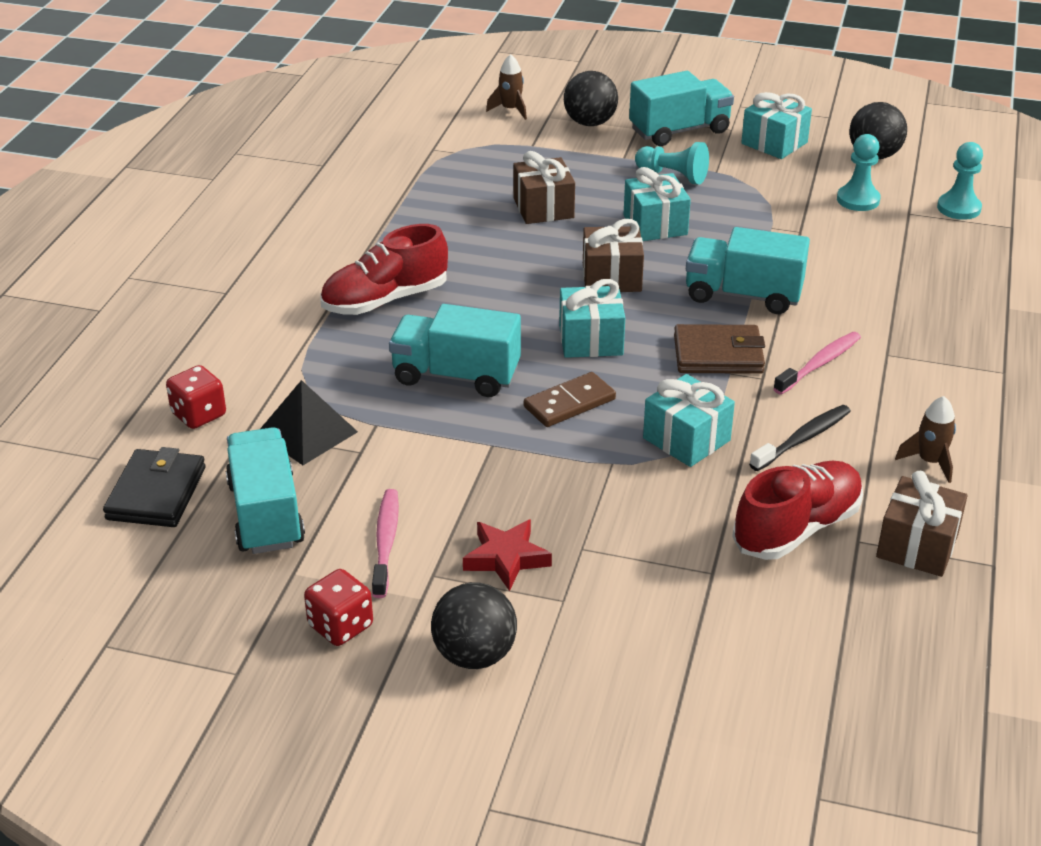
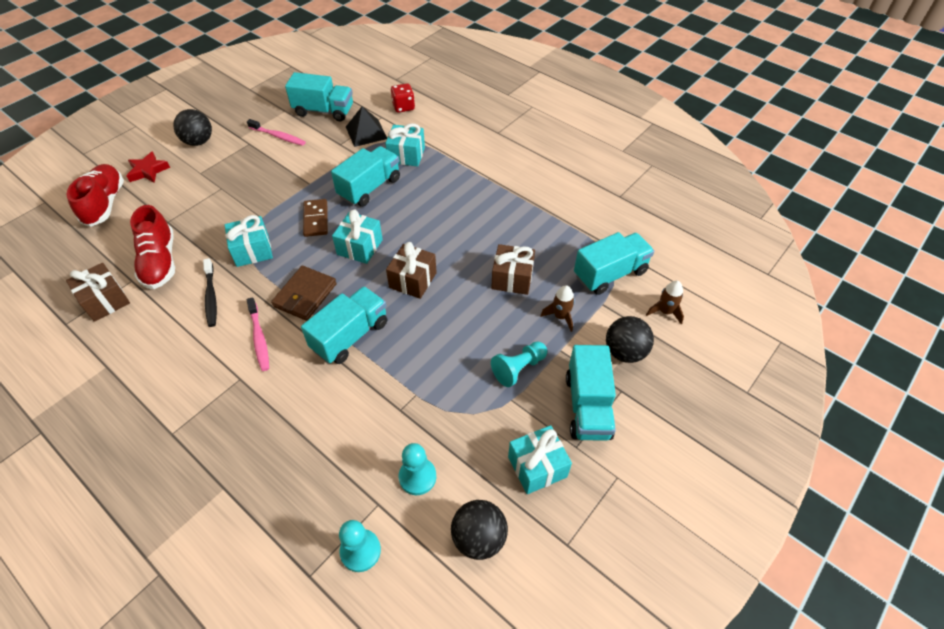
camera: 115 degrees right, 15 degrees up
black wallet [103,447,206,527] -> none
red dice [304,569,373,646] -> none
red shoe [320,224,448,315] -> red shoe moved to [66,164,124,227]
red star [463,519,552,591] -> red star moved to [127,151,170,183]
turquoise gift [623,167,691,241] -> turquoise gift moved to [385,123,425,167]
brown rocket [895,396,956,483] -> brown rocket moved to [540,285,575,332]
none -> turquoise truck [574,232,654,295]

